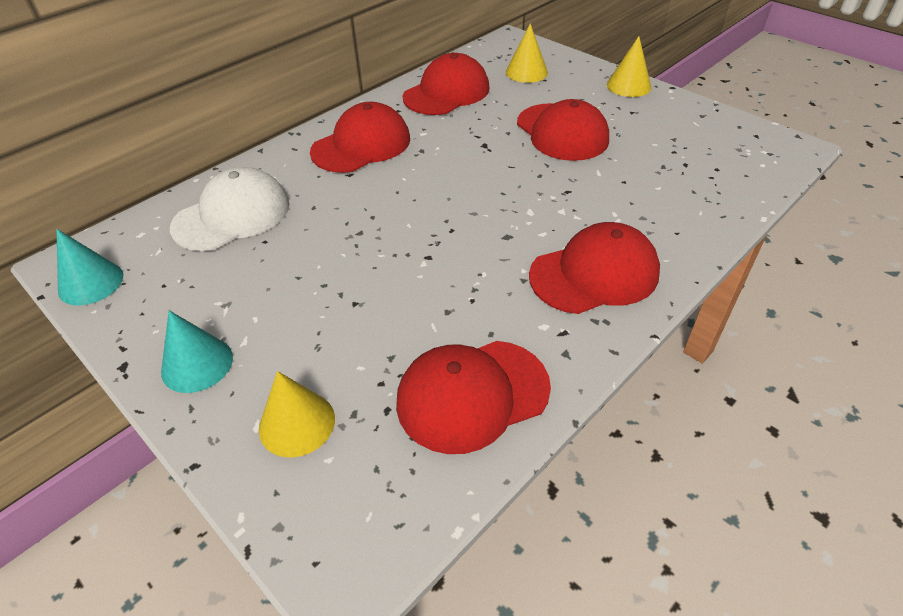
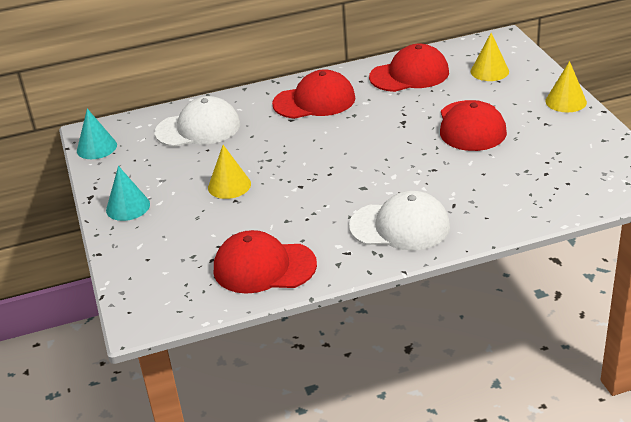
camera: 30 degrees right, 10 degrees down
yellow cone [259,371,335,458] -> yellow cone moved to [208,145,251,199]
red cap [529,222,660,314] -> white cap [349,191,450,250]

